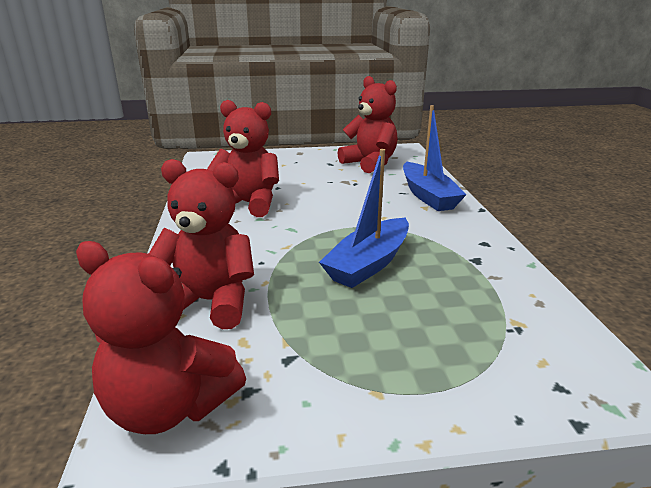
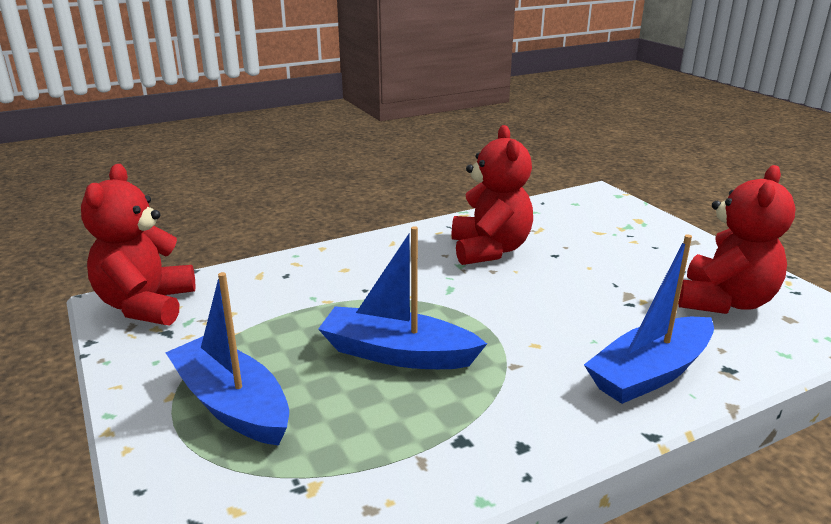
camera: 70 degrees right, 0 degrees up
red teddy bear [149,159,254,329] -> none
none -> blue boat [165,272,289,446]

